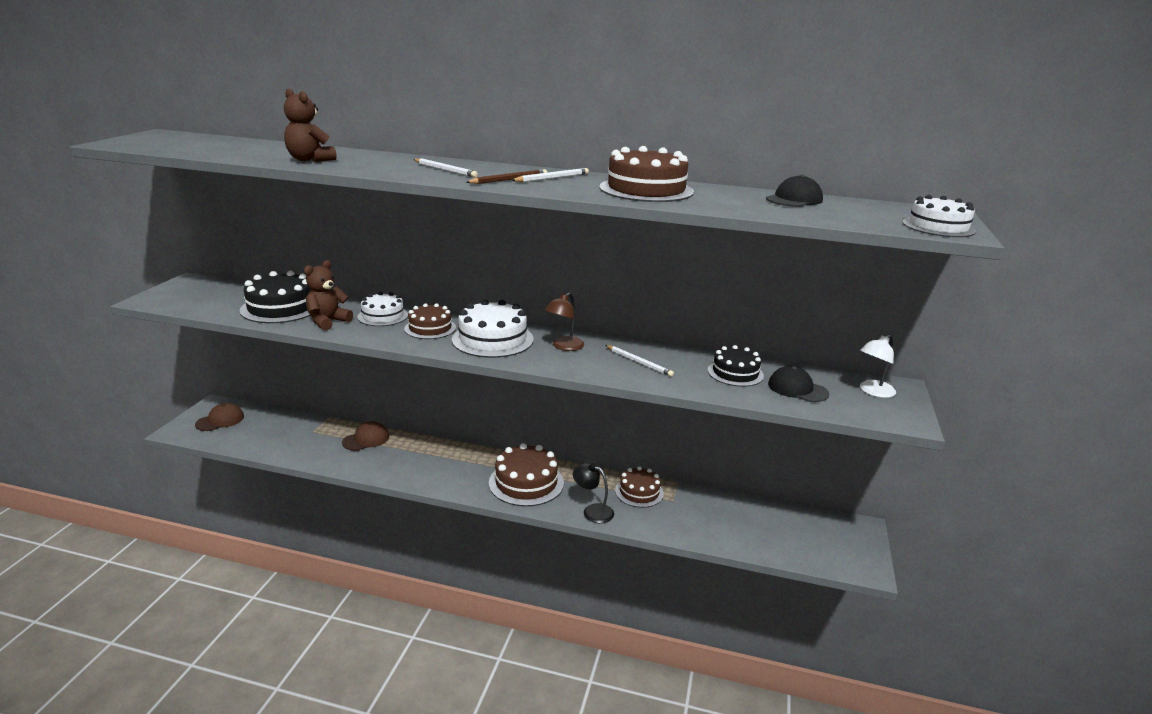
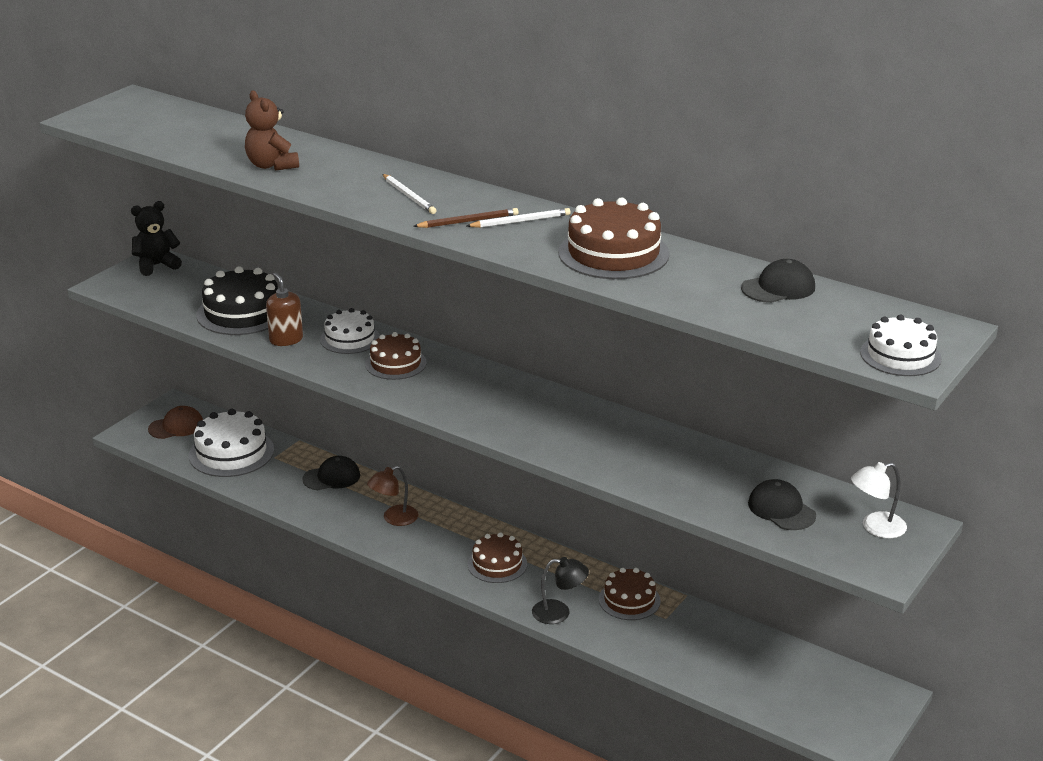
camera: 20 degrees right, 5 degrees up
brown teddy bear [304,260,353,330] -> brown soap dispenser [266,273,303,346]
brown cap [342,421,389,451] -> black cap [302,456,360,490]
white cake [452,299,534,358] -> white cake moved to [189,409,274,477]
brown cake [489,443,564,506] -> brown cake [468,532,527,583], size x0.64
brown lamp [545,293,584,351] -> brown lamp moved to [367,466,418,526]
black lamp [573,463,614,523] -> black lamp turned 135 degrees clockwise [532,557,589,624]
white pencil [605,345,674,377] -> none
black cake [708,345,764,387] -> none
none -> black teddy bear [131,201,182,276]

